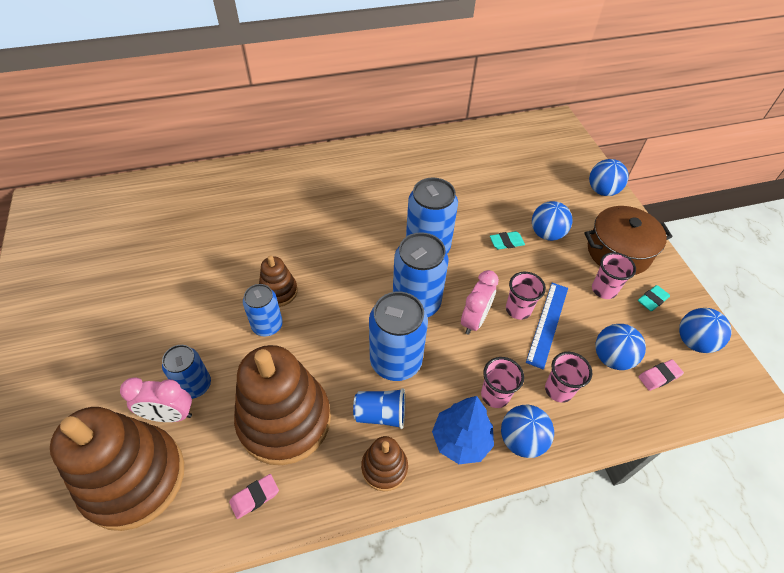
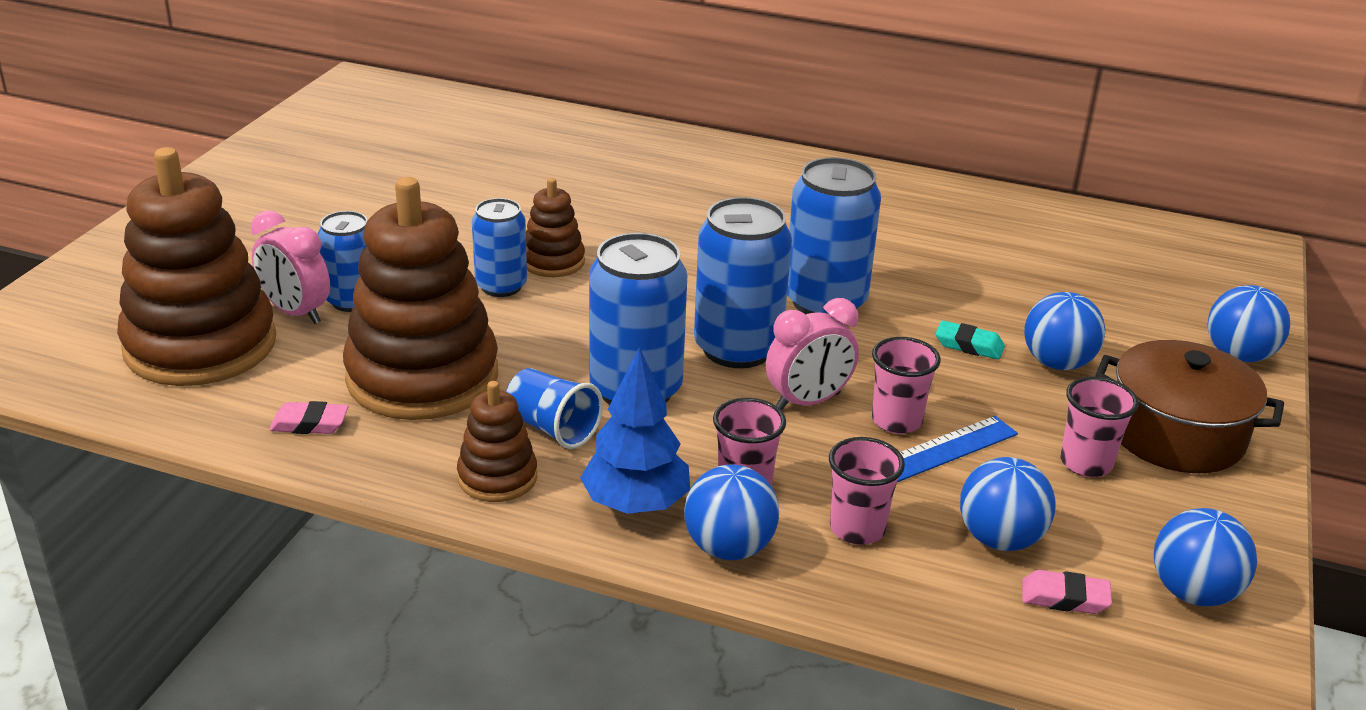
camera: 35 degrees right, 20 degrees down
turquoise eraser [638,285,670,311] -> none

